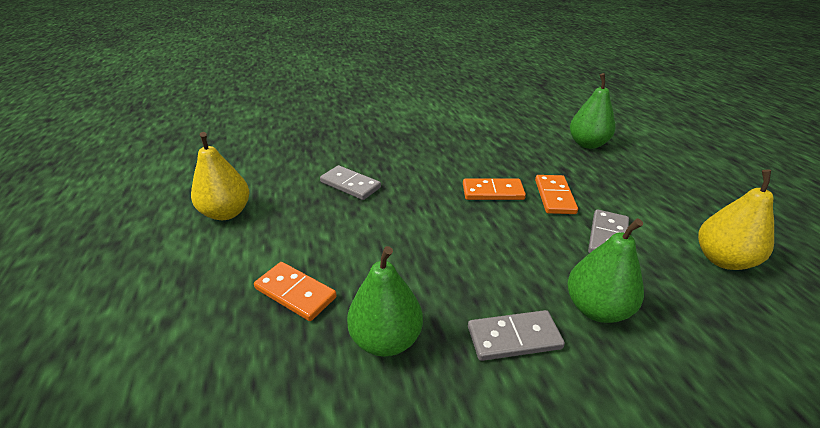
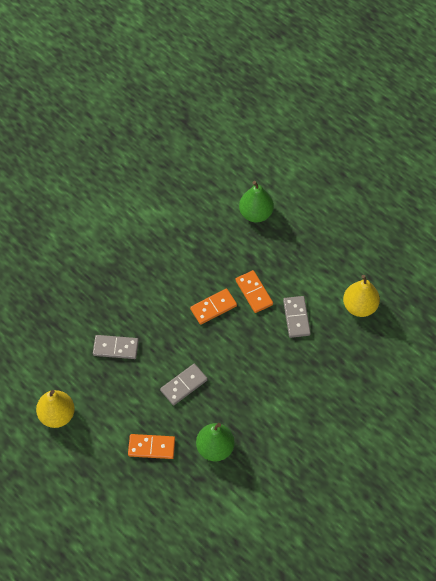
camera: 30 degrees left, 25 degrees up
grey domino [468,310,565,361] -> grey domino moved to [160,364,208,405]
green pear [567,218,644,323] -> none

